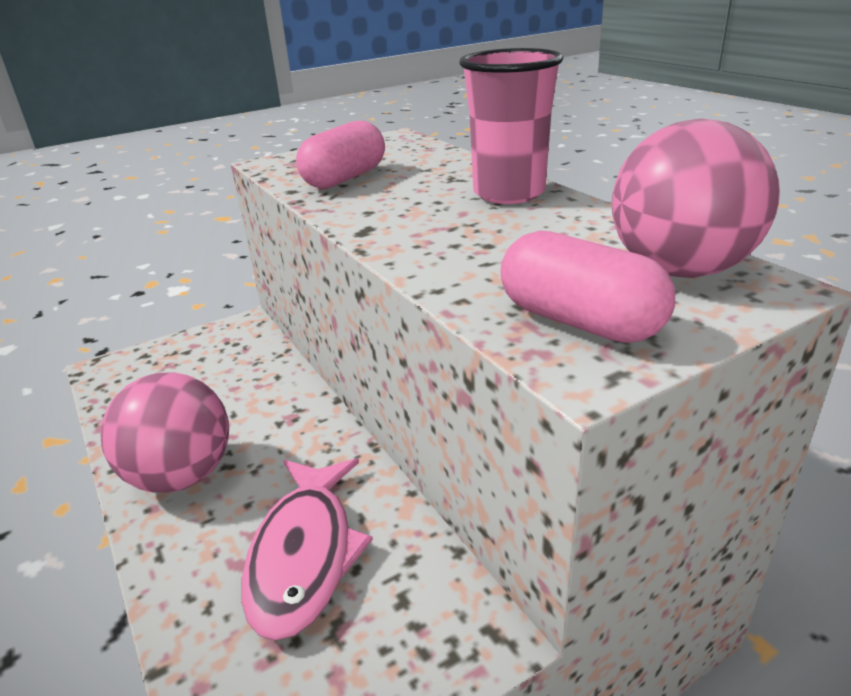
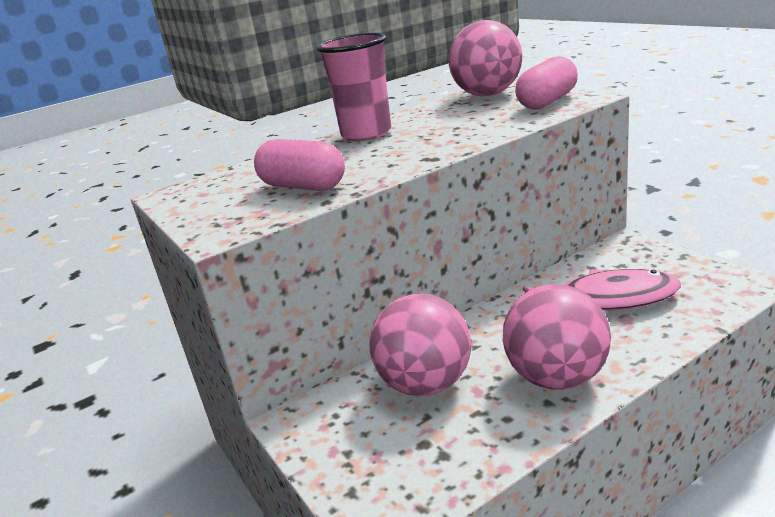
camera: 90 degrees left, 5 degrees down
none -> pink ball [370,294,471,396]

